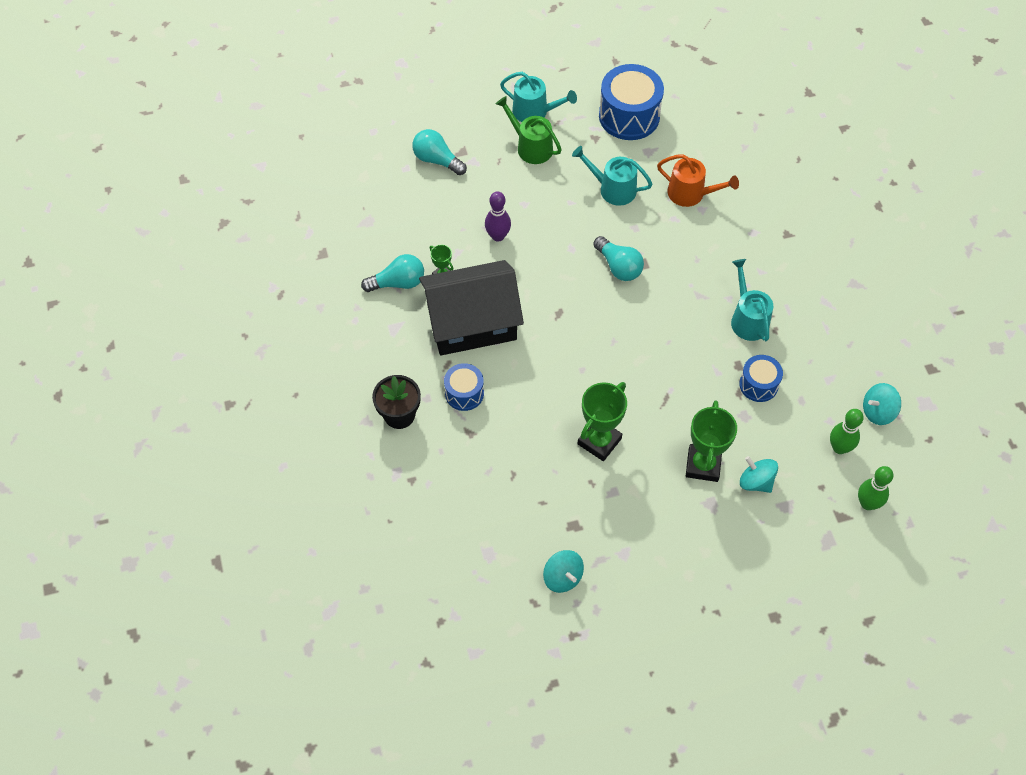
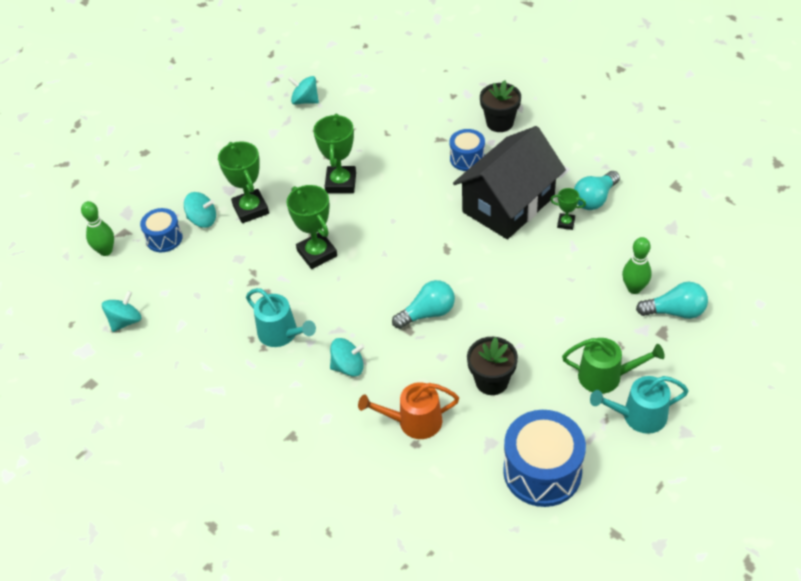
camera: 150 degrees right, 10 degrees down
purple bowling pin [485,191,511,242] -> none
turquoise watering can [572,146,652,206] -> black flower pot [467,337,518,395]
turquoise light bulb [593,236,644,281] -> turquoise light bulb turned 135 degrees clockwise [392,280,455,329]
blue drum [739,355,783,402] -> blue drum moved to [140,208,183,252]
green bowling pin [830,409,864,454] -> green bowling pin moved to [622,237,652,294]
none -> green trophy [287,185,337,269]
none -> turquoise spinning top [330,338,365,377]

